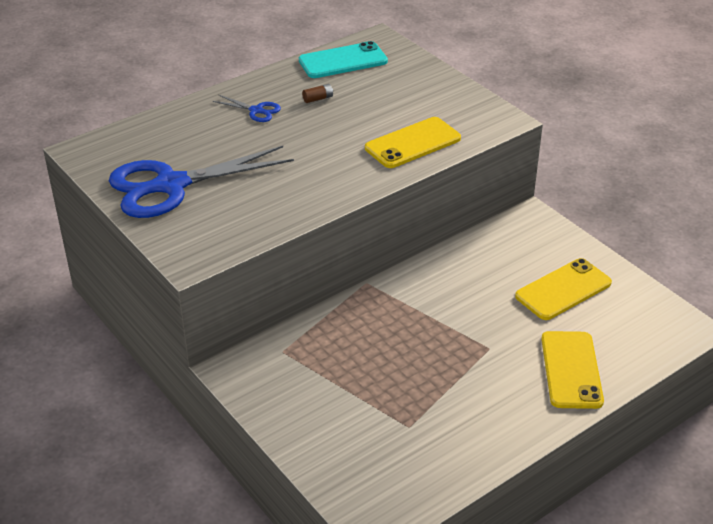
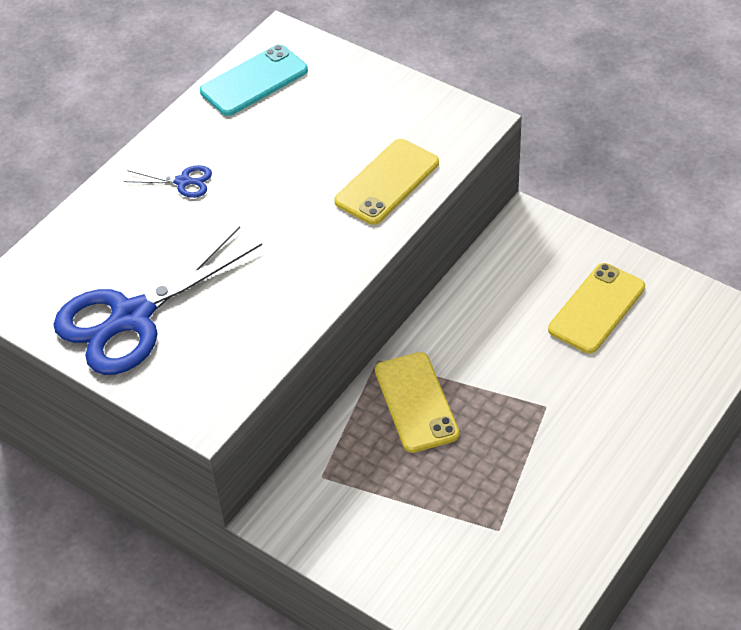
camera: 15 degrees left, 10 degrees up
brown battery [302,84,333,103] -> none
yellow phone [541,331,604,409] -> yellow phone moved to [375,352,459,453]

